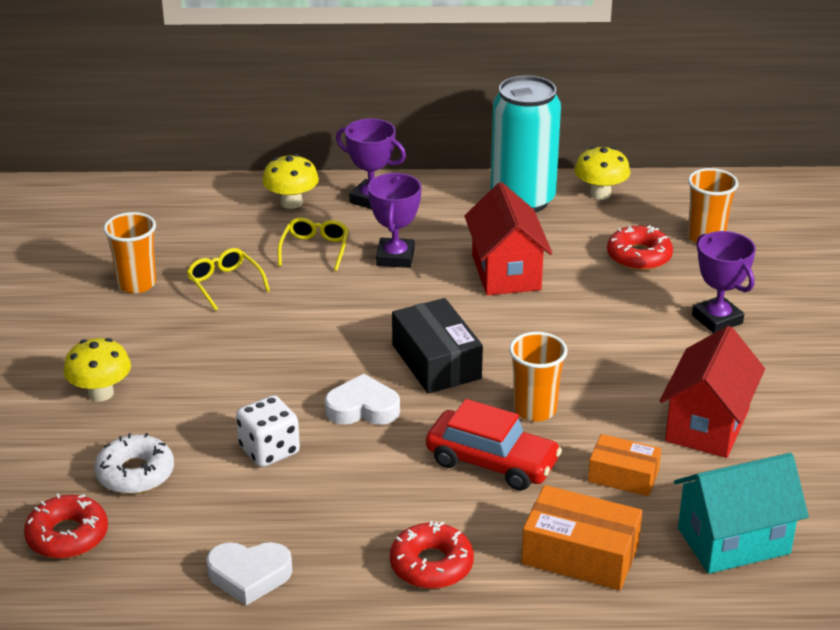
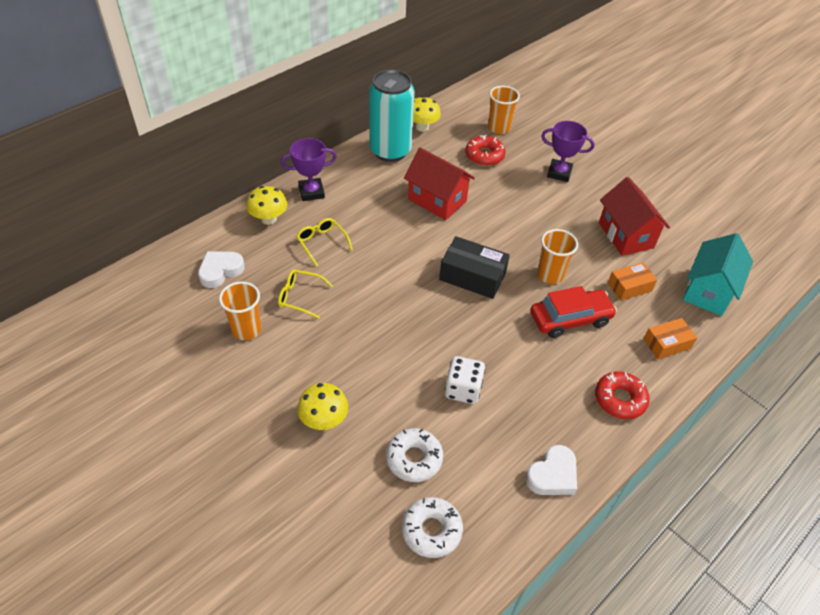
camera: 45 degrees left, 15 degrees up
red donut [24,493,108,559] -> white donut [402,497,463,558]
white heart [325,374,400,425] -> white heart moved to [198,251,245,288]
purple trophy [368,173,421,268] -> none
orange box [521,485,642,590] -> orange box [643,318,697,359], size x0.65

